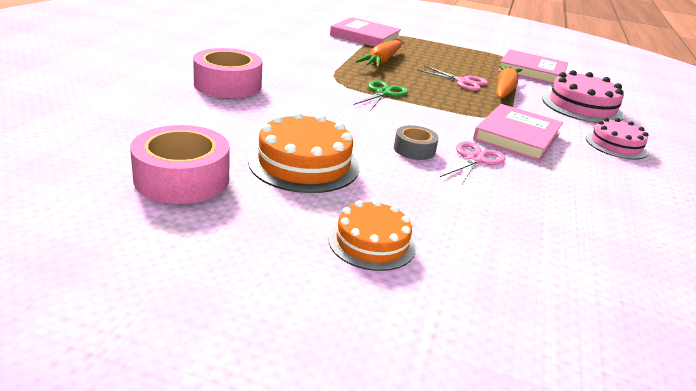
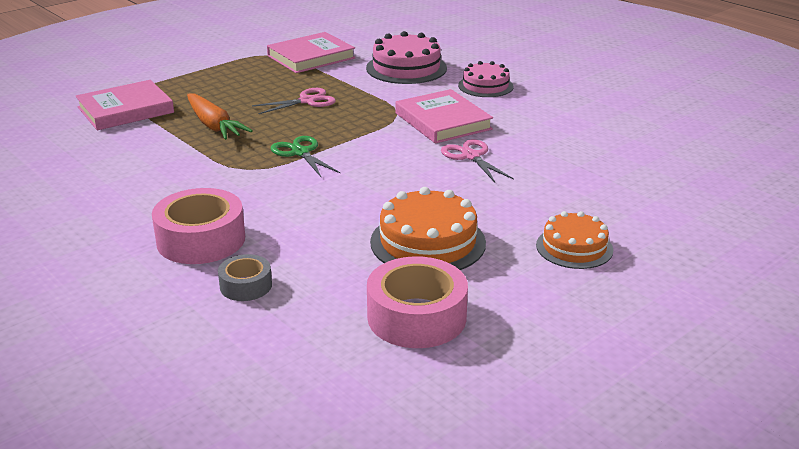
camera: 55 degrees left, 0 degrees up
grey tape [394,125,439,160] -> grey tape moved to [218,254,272,301]
orange carrot [496,65,522,98] -> none

